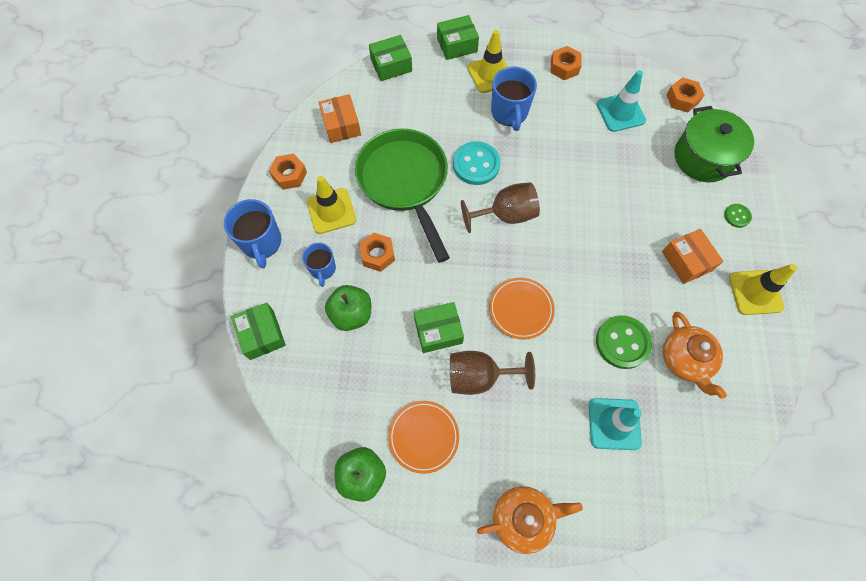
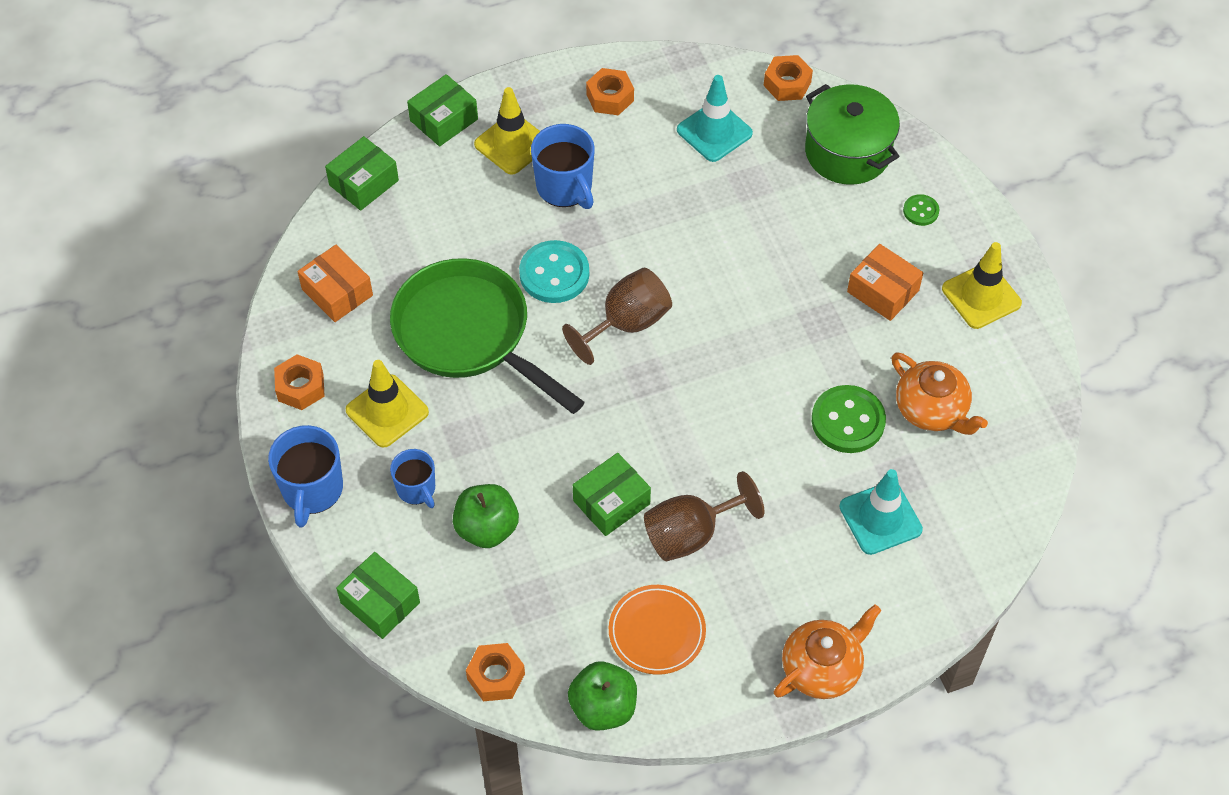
camera: 25 degrees left, 10 degrees down
blue mug [224,199,281,269] -> blue mug turned 45 degrees clockwise [268,425,343,528]
orange nut [359,233,395,272] -> orange nut moved to [466,643,525,701]
orange plate [489,278,555,339] -> none

